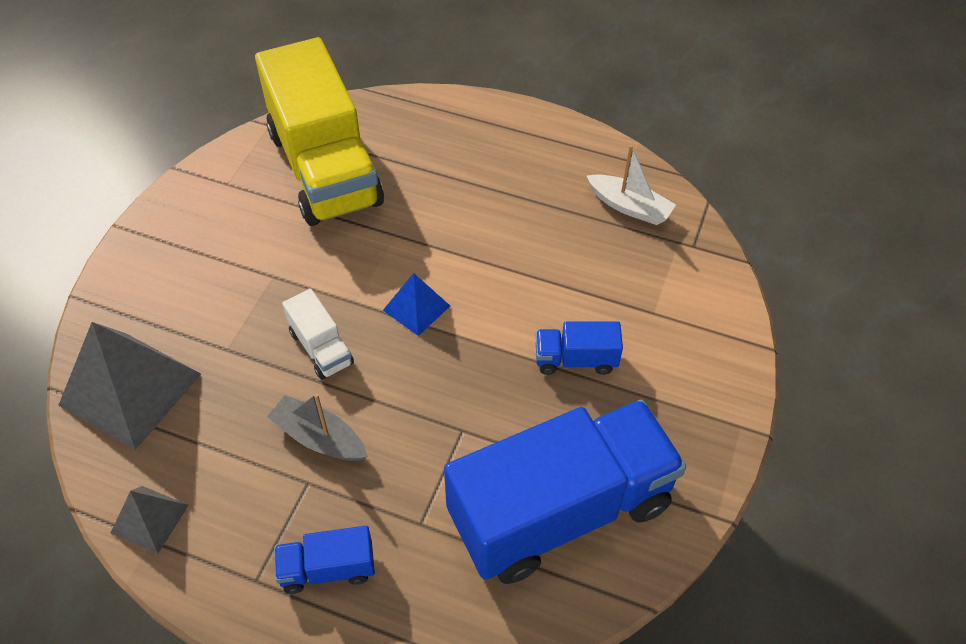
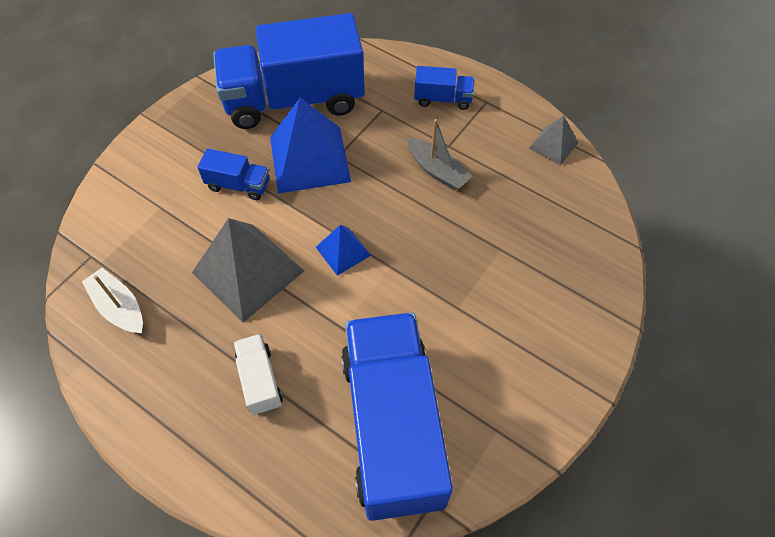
camera: 165 degrees left, 5 degrees up
grey pyramid [58,322,201,450] -> grey pyramid moved to [192,218,304,323]
yellow truck [255,37,384,226] -> blue truck [341,312,453,521]
white truck [282,289,354,380] -> white truck moved to [233,334,283,415]
none -> blue pyramid [270,98,351,194]

